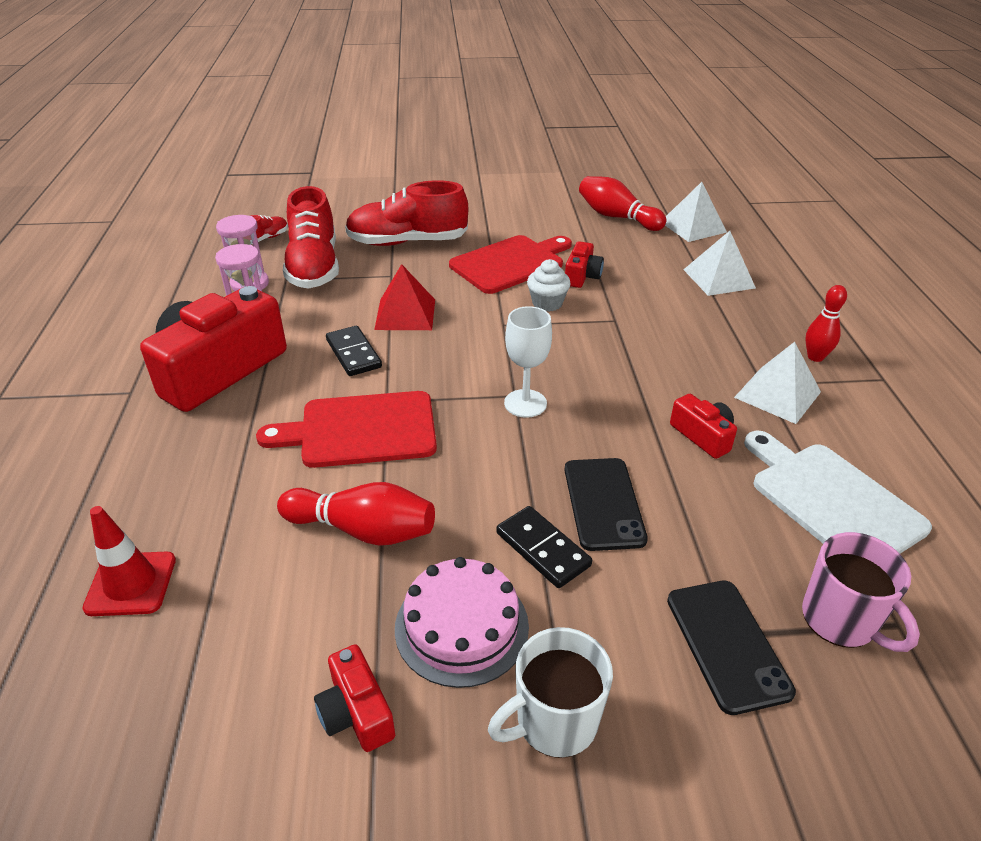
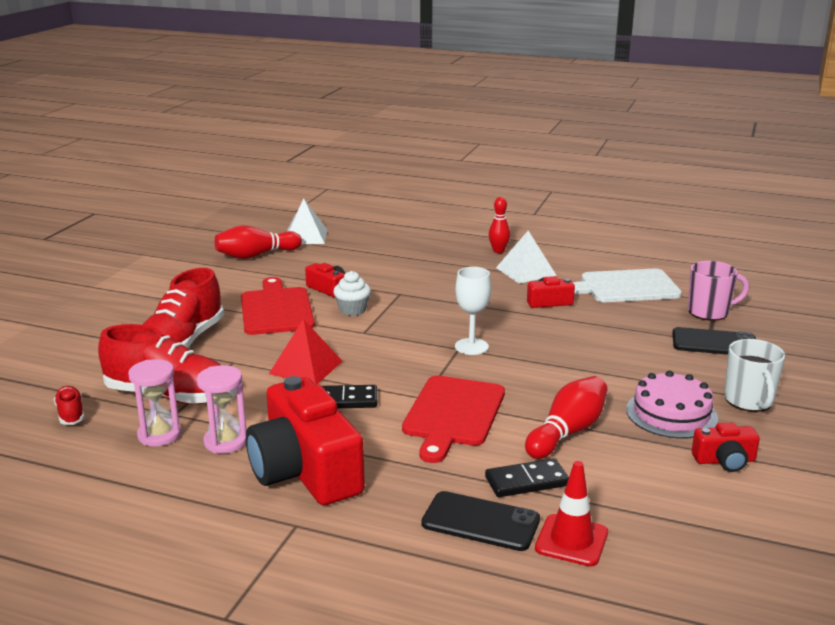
camera: 65 degrees left, 15 degrees down
black domino [496,506,592,588] -> black domino moved to [485,458,569,497]
black phone [564,458,648,551] -> black phone moved to [421,491,540,551]
white pyramid [683,231,756,296] -> none

